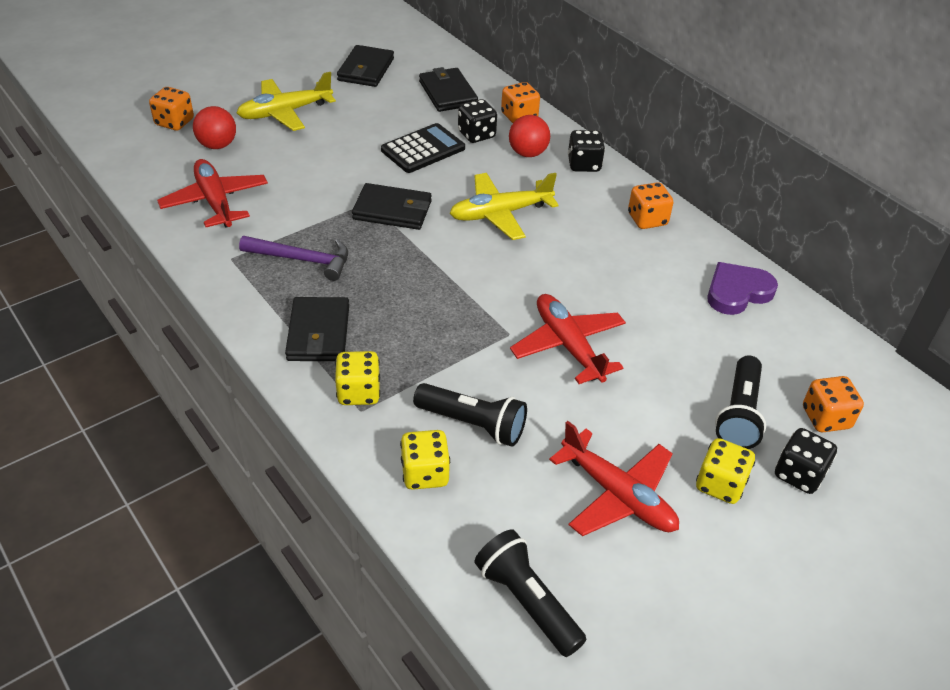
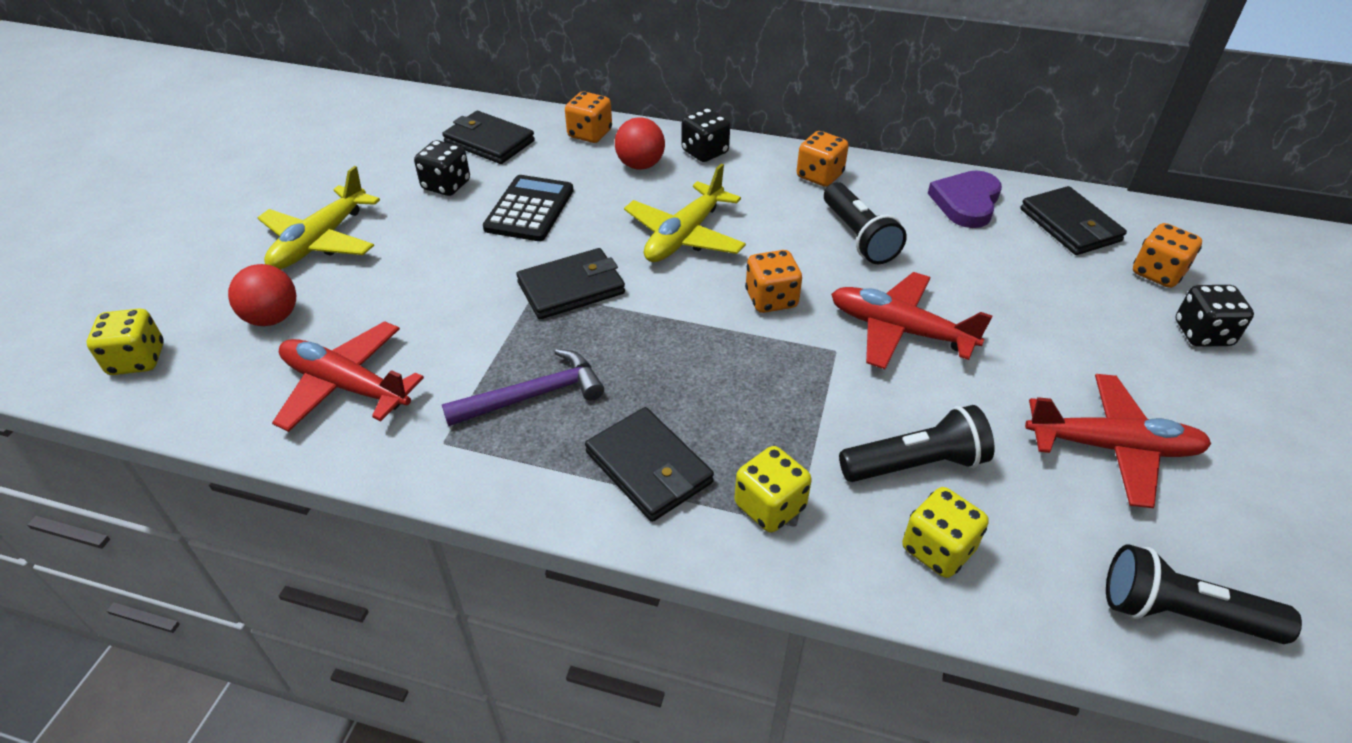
camera: 35 degrees left, 0 degrees up
orange dice [149,87,194,130] -> orange dice moved to [745,250,802,313]
black wallet [337,45,394,87] -> black wallet moved to [1020,186,1127,255]
black dice [458,99,497,143] -> black dice moved to [414,140,470,196]
yellow dice [696,438,755,504] -> yellow dice moved to [87,308,164,375]
black flashlight [715,355,766,449] -> black flashlight moved to [824,182,907,264]

